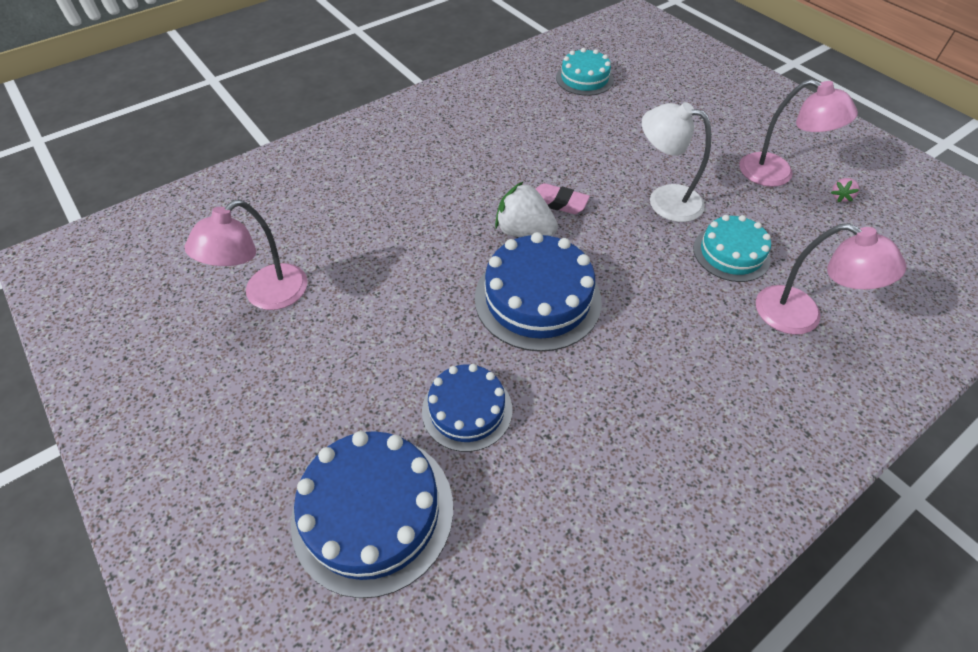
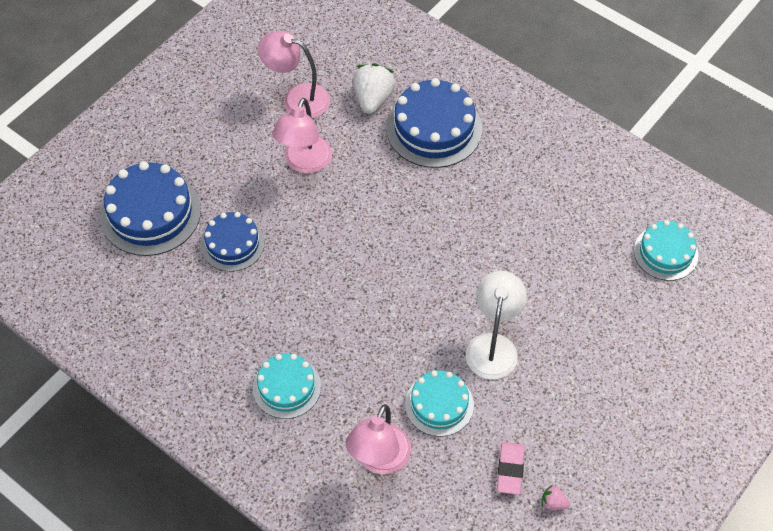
camera: 75 degrees right, 5 degrees up
blue cake [475,232,602,352] -> blue cake moved to [386,78,482,168]
white strawberry [495,182,558,237] -> white strawberry moved to [353,63,395,114]
pink eraser [536,183,590,214] -> pink eraser moved to [497,442,525,495]
pink lamp [739,79,858,187] -> pink lamp moved to [272,98,332,174]
none -> turquoise cake [253,354,321,419]

